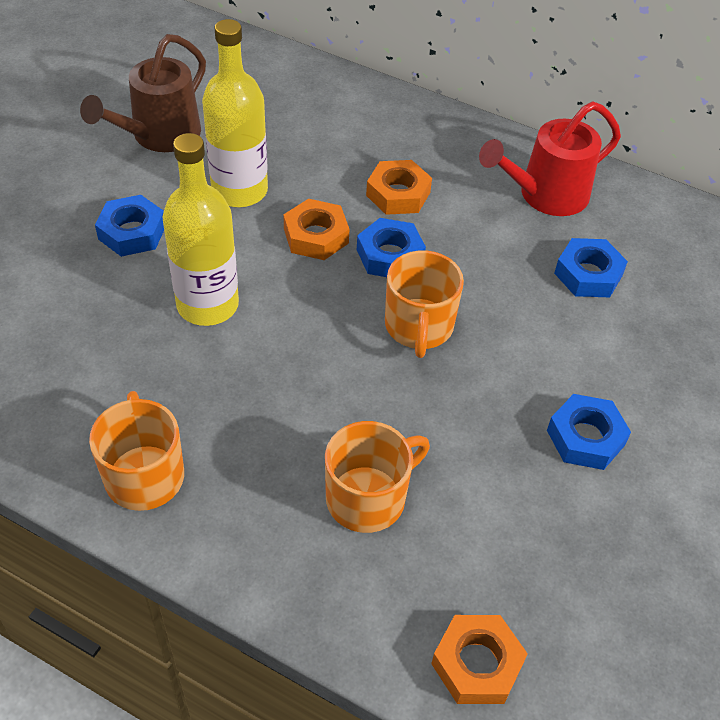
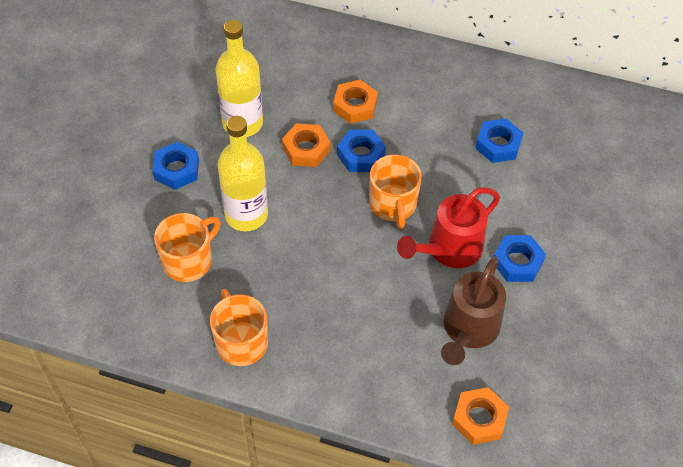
camera: 10 degrees left, 5 degrees up
brown watering can [80,34,206,152] -> brown watering can moved to [441,256,506,365]
orange mug [325,421,430,533] -> orange mug moved to [154,213,221,282]
red watering can [479,102,621,216] -> red watering can moved to [397,187,500,268]

